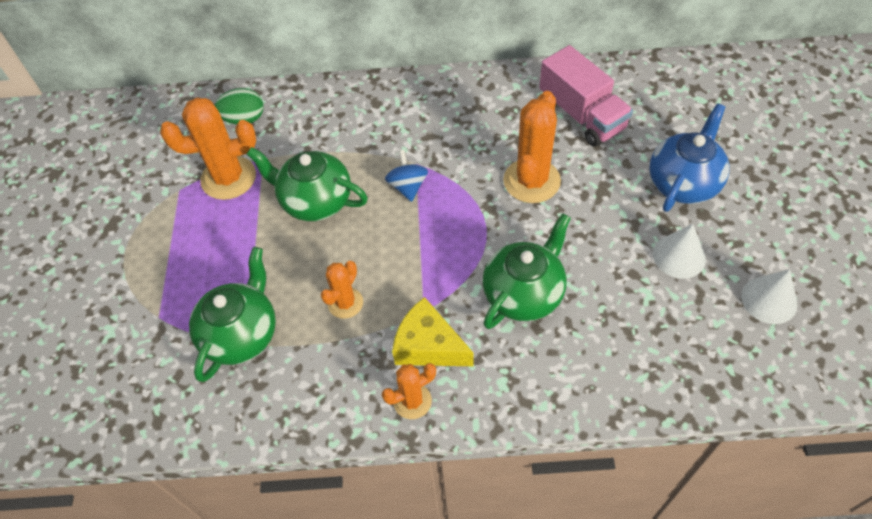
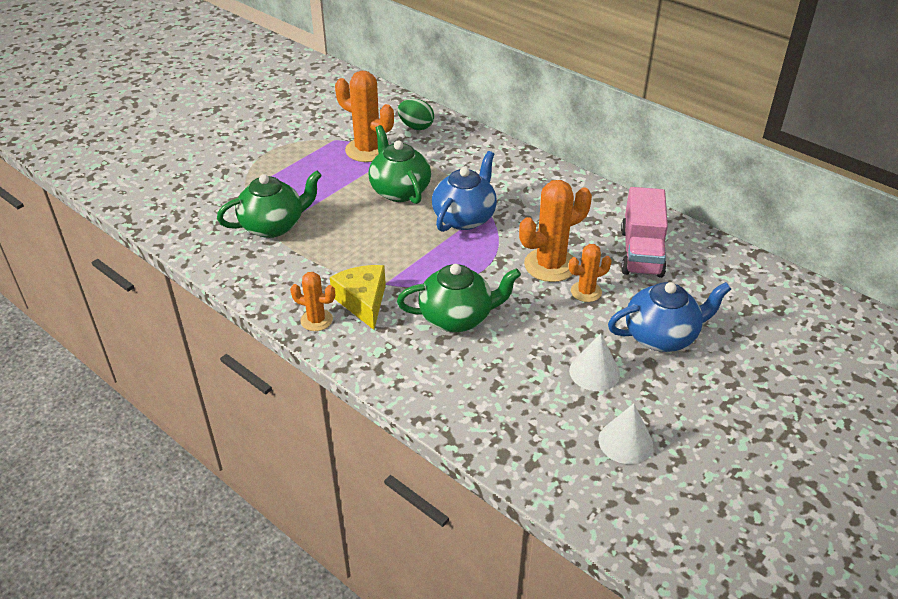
camera: 40 degrees right, 15 degrees down
orange cactus [321,261,363,319] -> orange cactus moved to [569,244,612,302]
blue spinning top [385,150,428,202] -> blue teapot [432,151,497,232]

